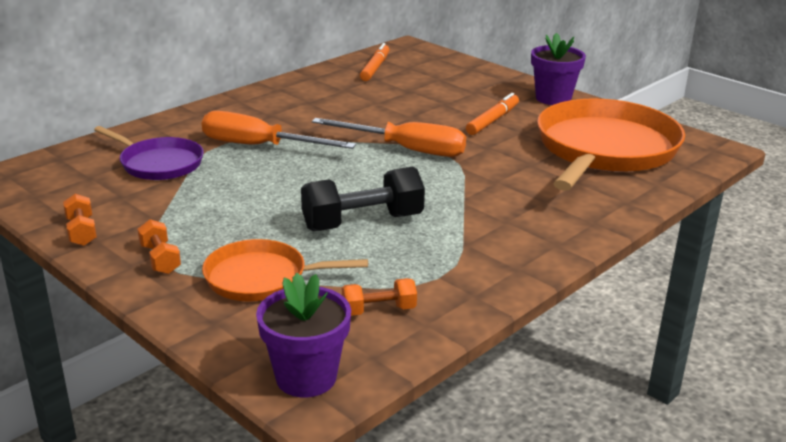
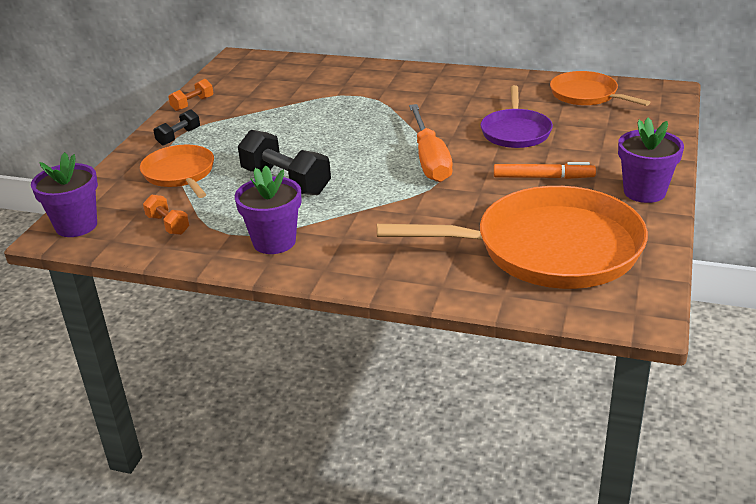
camera: 65 degrees right, 5 degrees up
purple pan [94,126,204,180] -> purple pan moved to [480,85,553,148]
orange dumbbell [138,219,181,274] -> black dumbbell [153,109,200,146]
orange screwdriver [202,111,356,149] -> none
orange marker [360,43,389,81] -> orange pan [550,71,650,106]
none -> purple flower pot [235,166,301,254]

